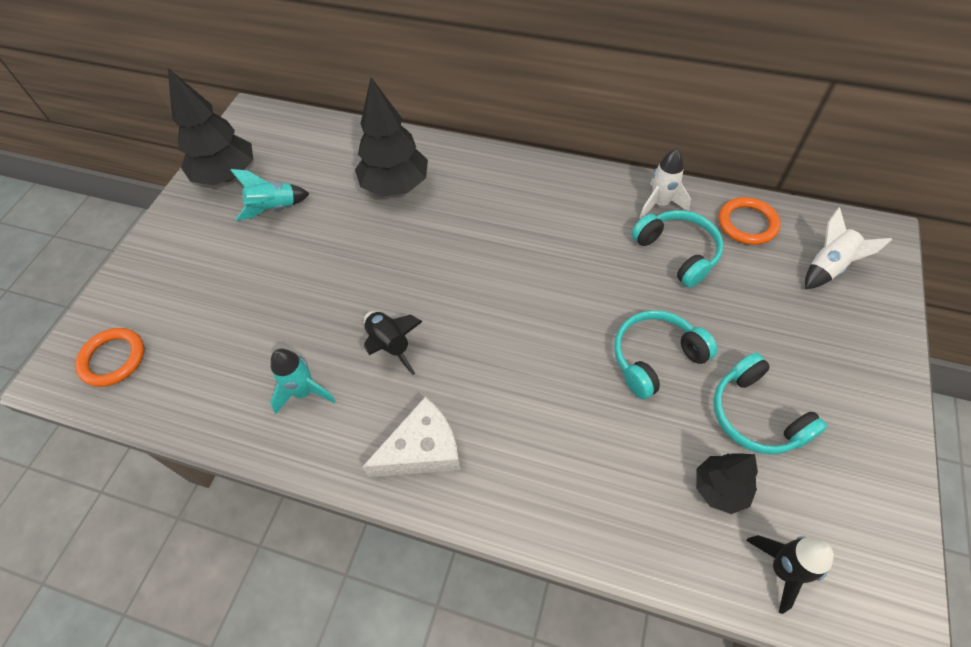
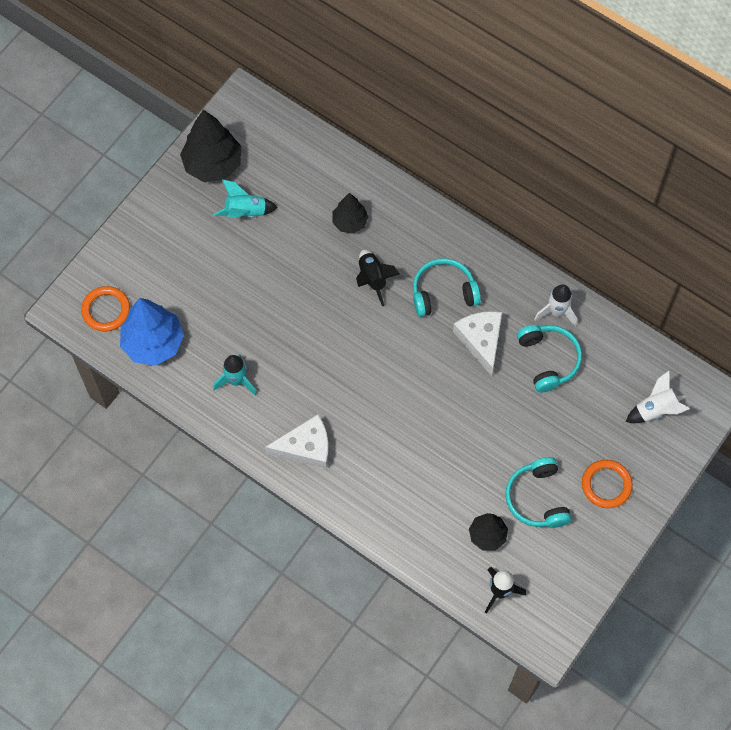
camera: 15 degrees right, 10 degrees up
black tree [355,77,428,197] -> black tree [332,193,368,234], size x0.58
black rocket [364,311,423,375] -> black rocket moved to [356,250,400,306]
turquoise headphones [614,310,717,399] -> turquoise headphones moved to [413,258,481,317]
orange ring [719,197,780,245] -> orange ring moved to [582,460,633,508]
none -> blue tree [120,298,184,365]
none -> white cheese [453,311,502,376]

